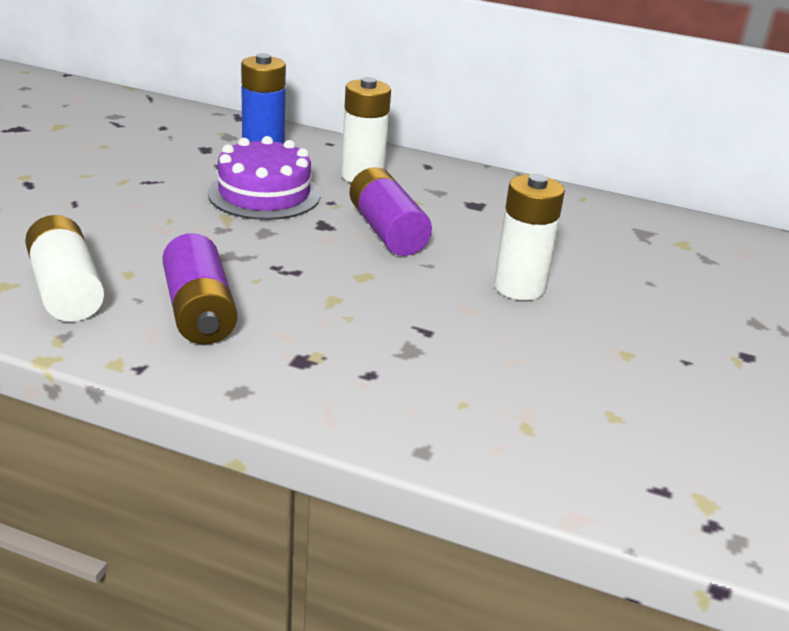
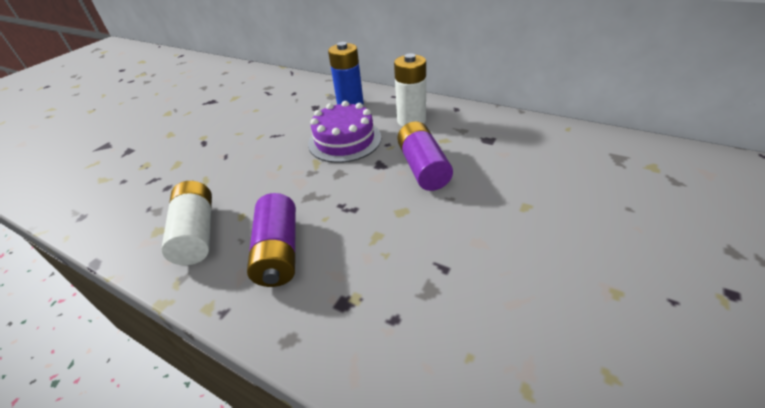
camera: 15 degrees right, 10 degrees up
white battery [494,174,565,300] -> none

